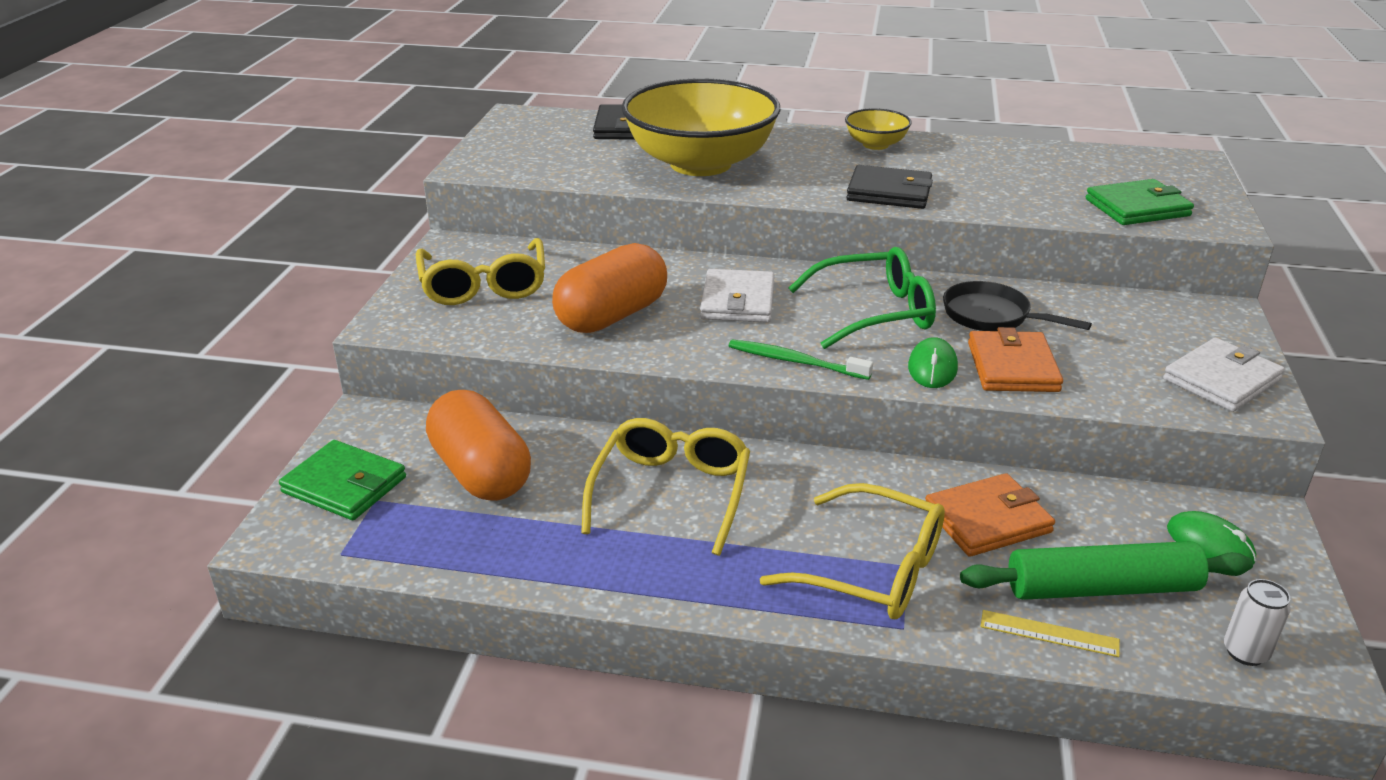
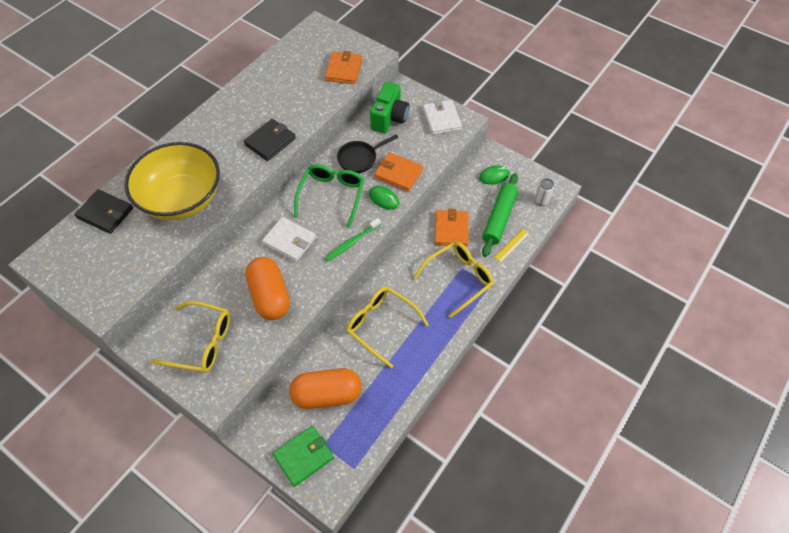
camera: 65 degrees left, 25 degrees up
yellow bowl [845,108,912,150] -> none
green wallet [1086,179,1194,225] -> orange wallet [325,51,362,84]
none -> green camera [370,82,409,133]

